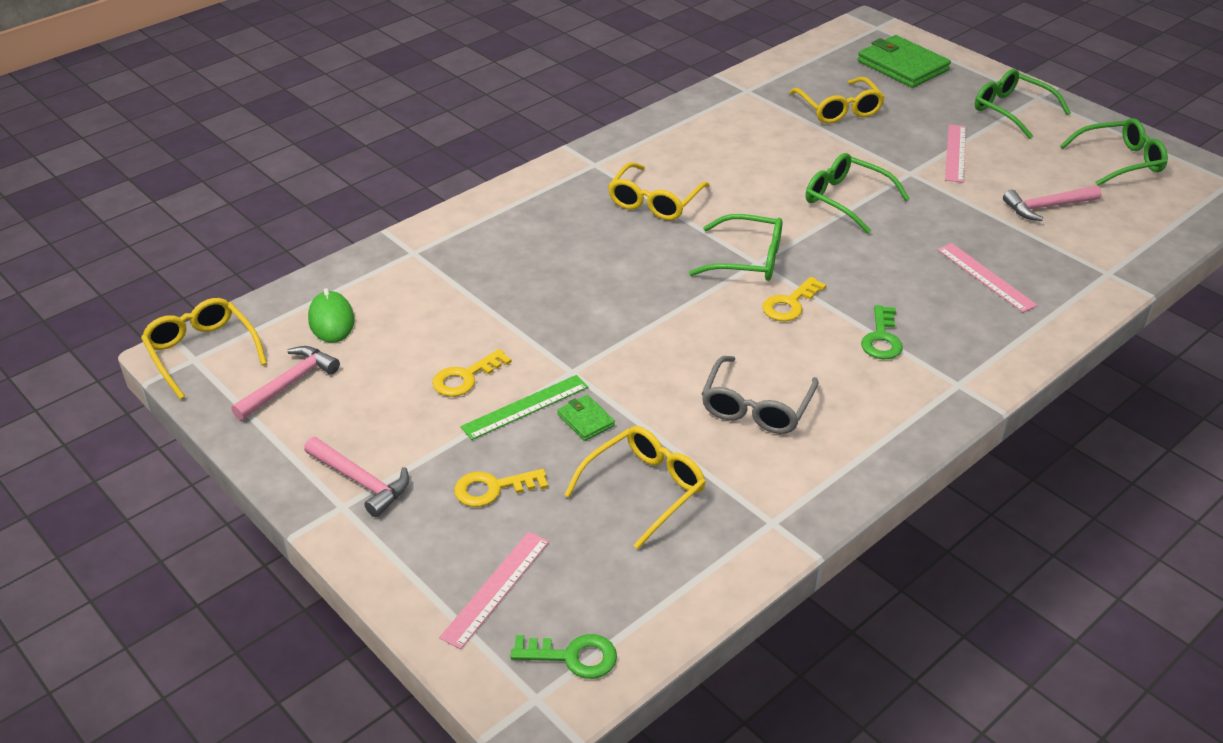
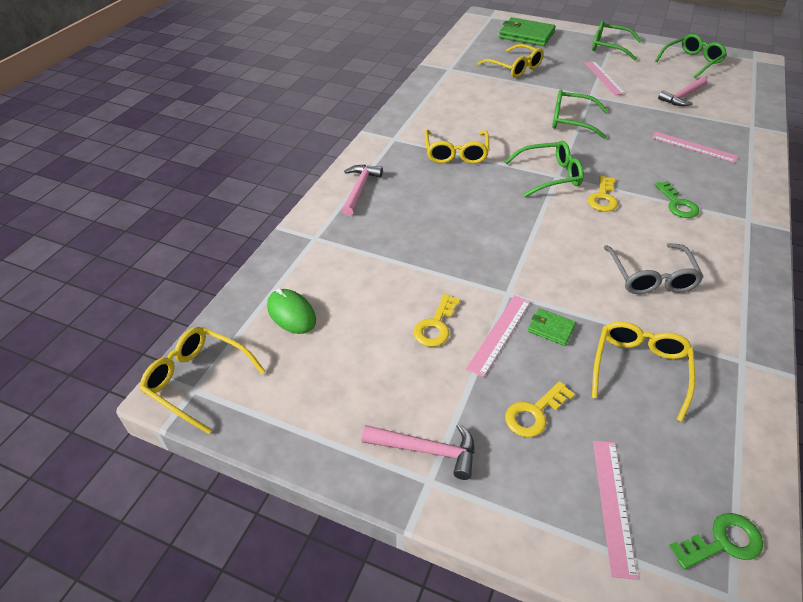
camera: 25 degrees left, 5 degrees up
pink hammer [231,346,340,420] -> pink hammer moved to [342,165,383,216]
green ruler [461,375,588,440] -> pink ruler [466,295,530,377]

